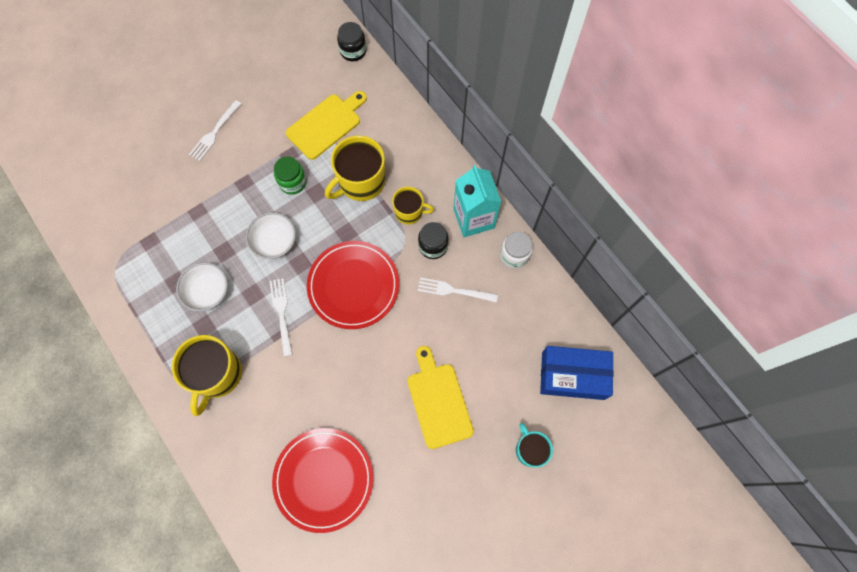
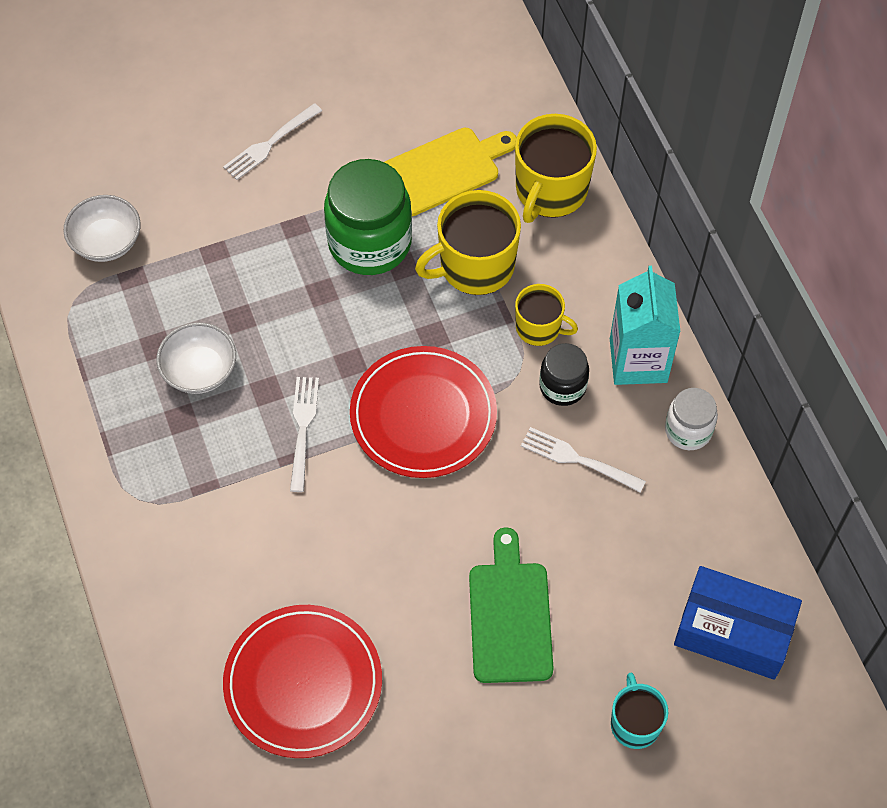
camera: 15 degrees right, 10 degrees down
yellow mug [172,335,242,416] -> yellow mug moved to [515,114,597,223]
white bowl [246,212,296,259] -> white bowl moved to [64,195,140,262]
green jar [274,157,307,194] -> green jar [324,159,412,275], size x1.85
black jar [337,22,366,61] -> none
yellow cutting board [407,346,474,449] -> green cutting board [469,527,554,683]

